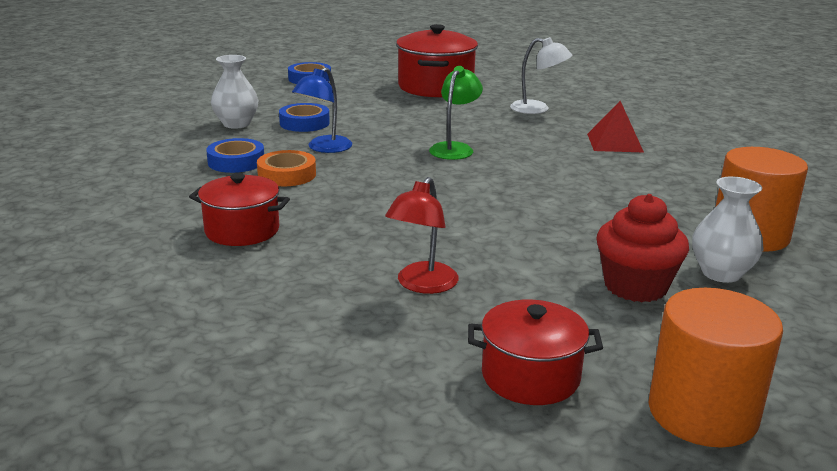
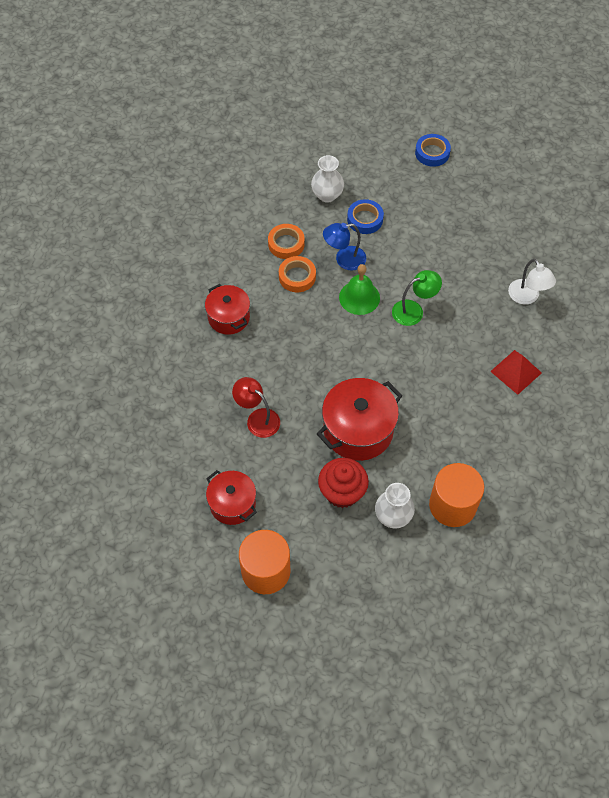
camera: 45 degrees right, 35 degrees up
blue tape [206,138,264,173] -> orange tape [268,224,305,259]
red lamp [385,177,459,294] -> red lamp turned 60 degrees clockwise [232,377,280,438]
red pot [396,24,478,97] -> red pot moved to [317,378,403,461]
none -> green bell [339,264,380,315]

